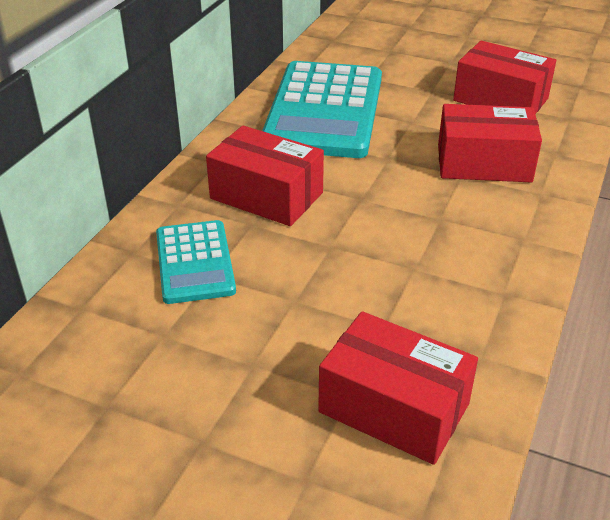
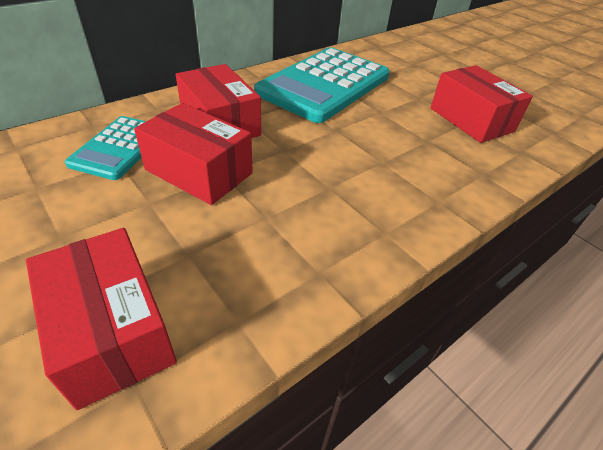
camera: 25 degrees right, 5 degrees up
red box [438,104,542,183] -> red box moved to [134,103,253,205]

